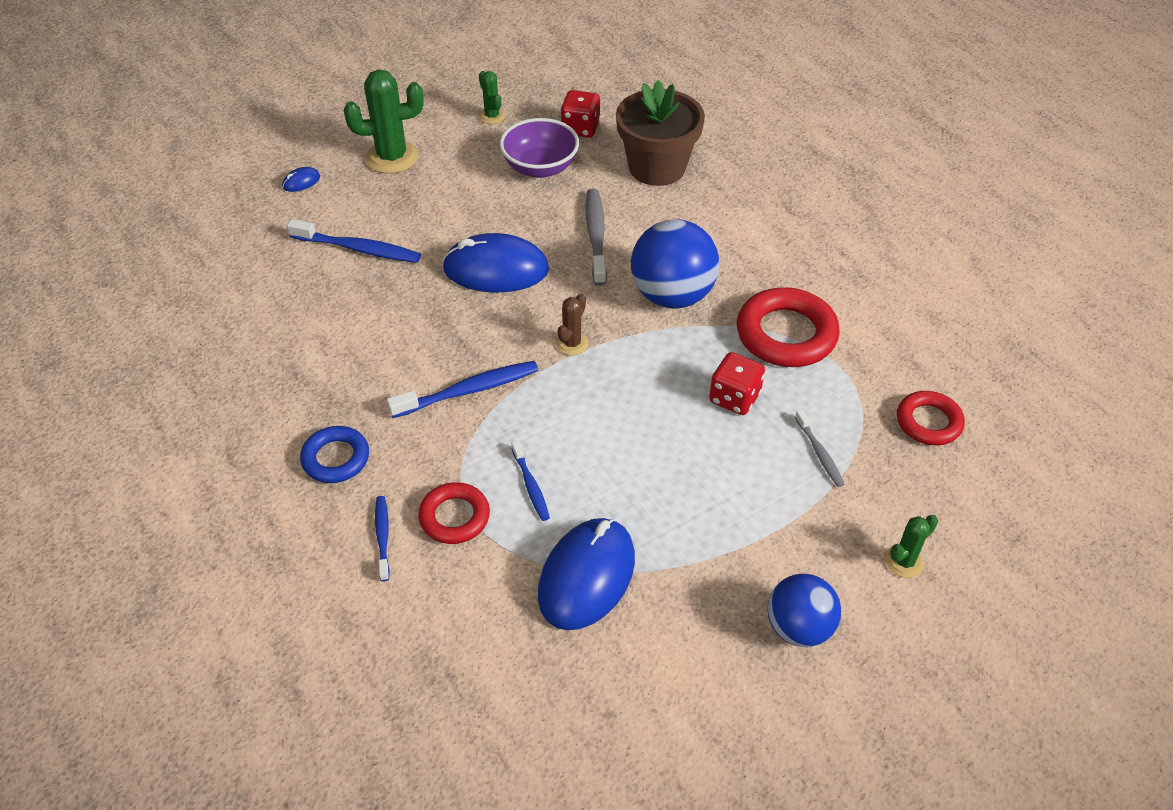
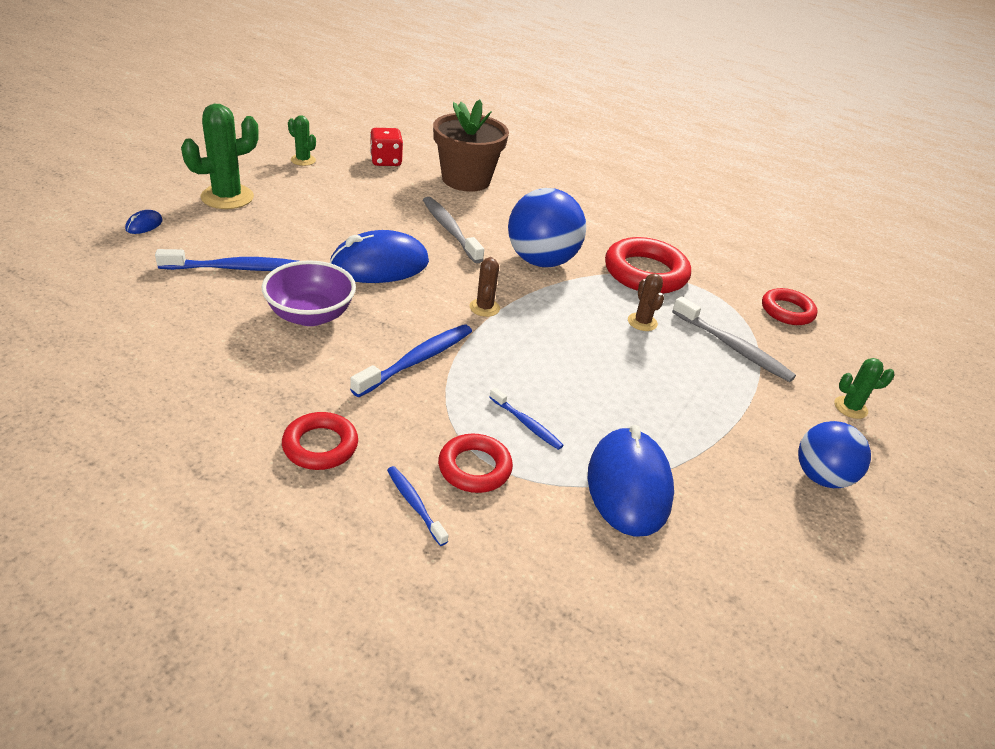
camera: 30 degrees left, 10 degrees down
blue ring [300,426,369,483] -> red ring [282,412,358,470]
purple bowl [500,118,579,178] -> purple bowl moved to [262,260,356,326]
red dice [709,352,765,415] -> brown cactus [628,273,664,331]
grey toothbrush [795,410,845,487] -> grey toothbrush [672,296,796,382], size x1.72
green cactus [885,515,938,578] -> green cactus turned 60 degrees clockwise [834,358,895,419]

